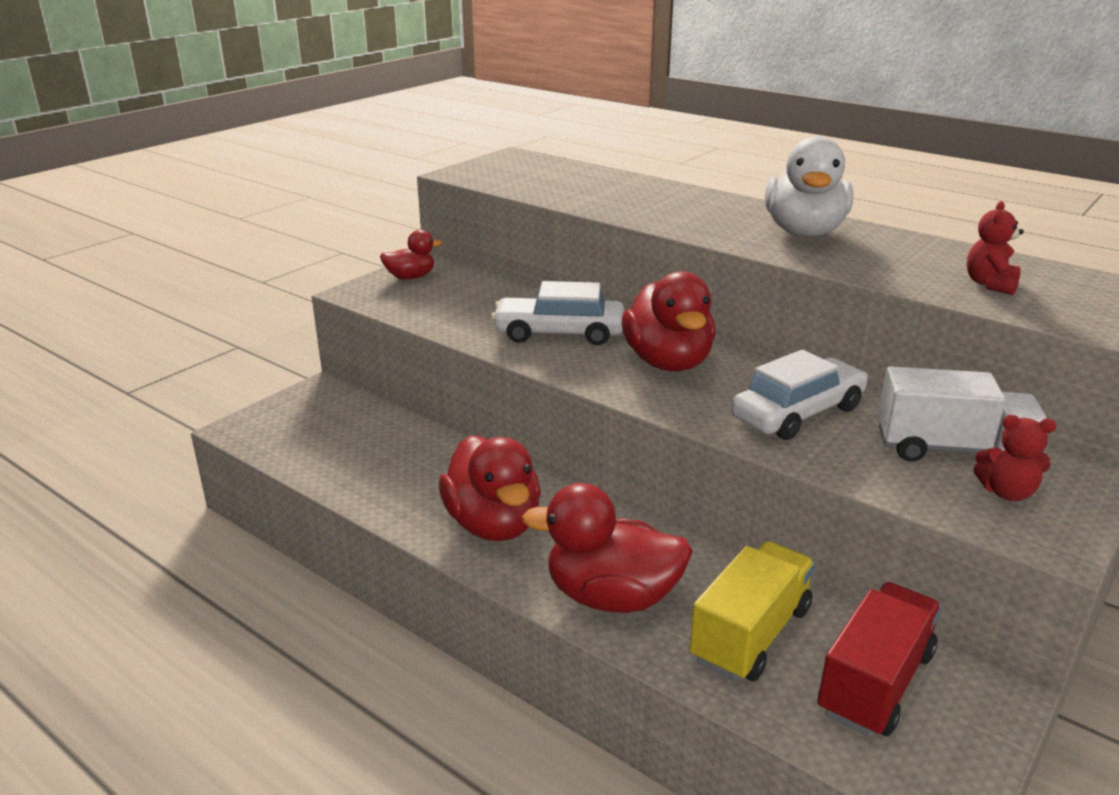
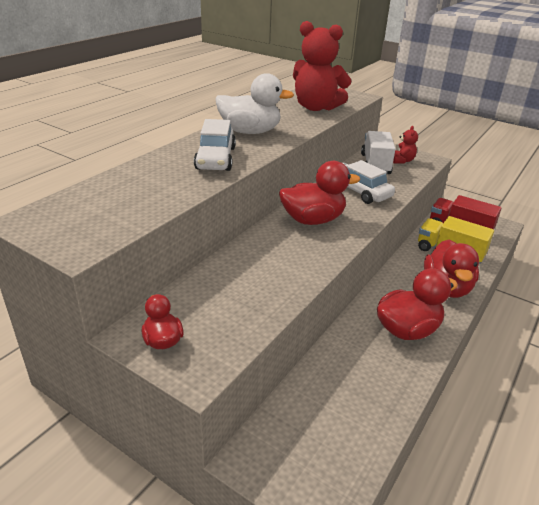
camera: 95 degrees left, 5 degrees up
white car [491,281,625,345] -> white car moved to [194,119,236,171]
red teddy bear [966,201,1024,295] -> red teddy bear [293,21,351,111], size x2.24

